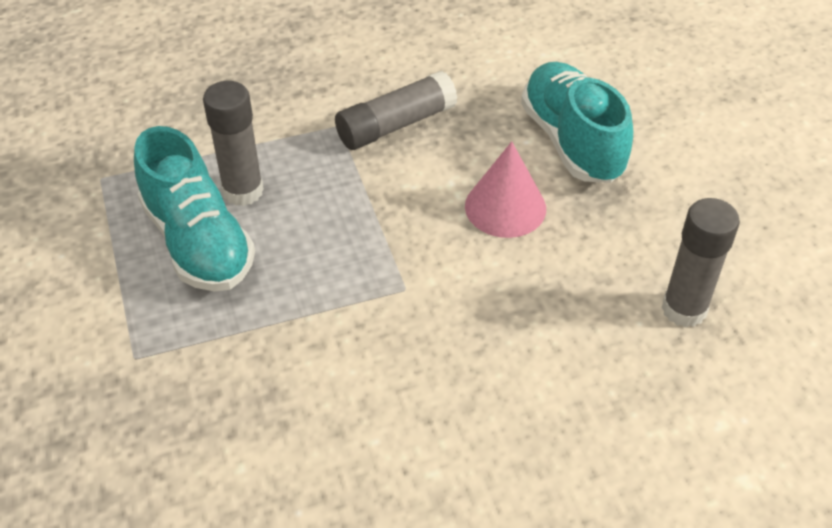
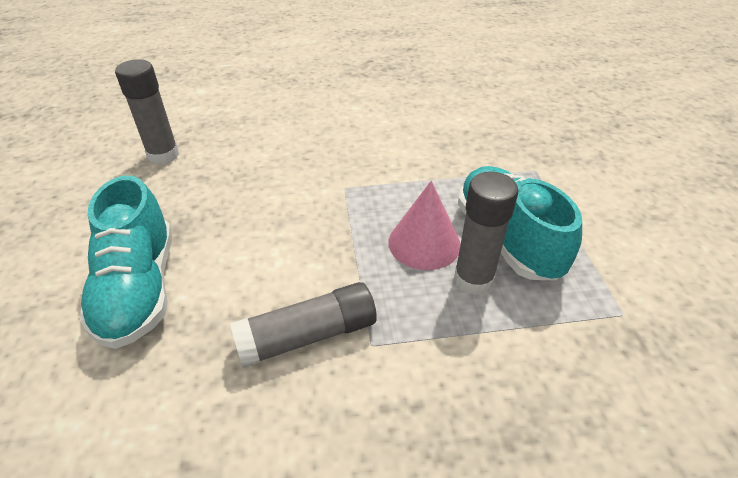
camera: 170 degrees left, 5 degrees down
pink cone [465,141,546,238] -> pink cone moved to [389,181,461,270]

